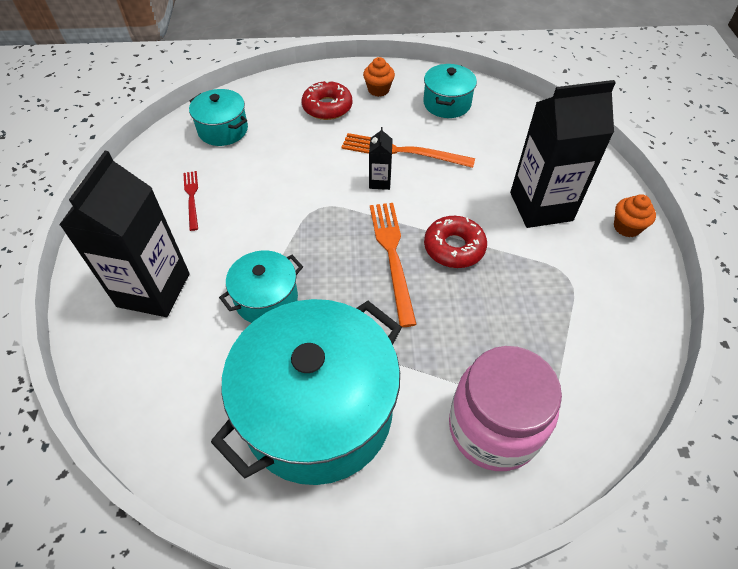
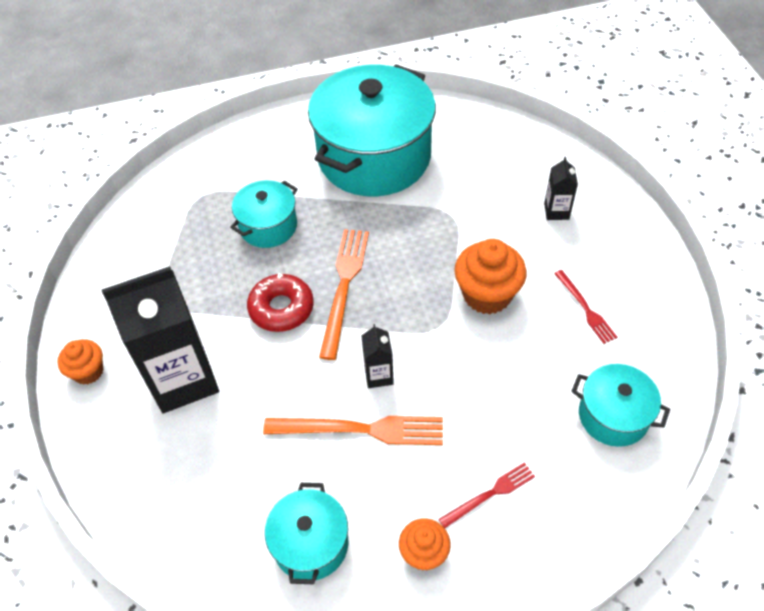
camera: 170 degrees right, 0 degrees up
black carton [59,151,190,317] -> black carton [544,157,578,220], size x0.44
turquoise pot [219,251,303,323] -> turquoise pot moved to [230,180,297,248]
red donut [301,80,352,120] -> red fork [438,463,535,528]
orange fork [370,203,417,327] -> orange fork turned 150 degrees counterclockwise [319,229,369,360]
pink jar [449,346,562,471] -> none
none -> orange cupcake [454,239,527,314]

